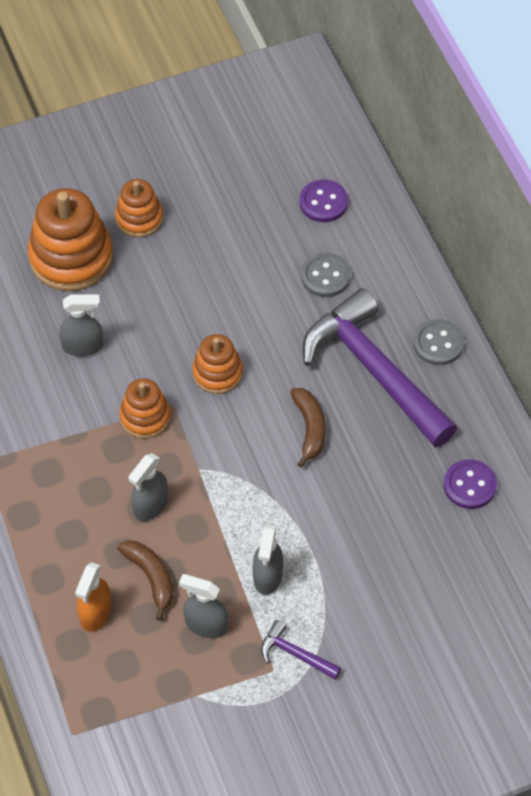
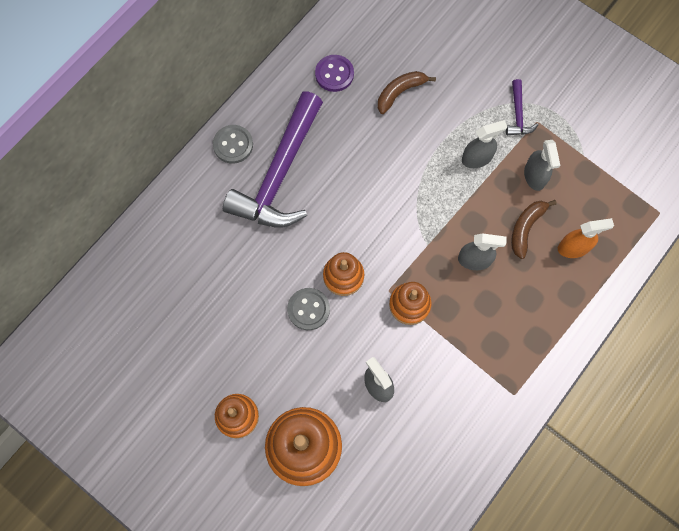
camera: 120 degrees left, 15 degrees up
brown banana [290,388,326,468] -> brown banana moved to [378,71,436,114]
purple button [299,179,348,222] -> none
grey button [301,253,351,297] -> grey button moved to [287,288,330,330]

